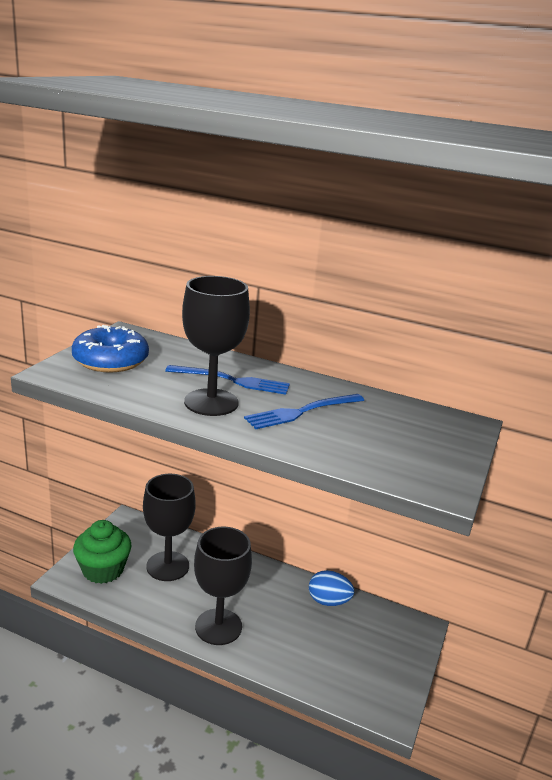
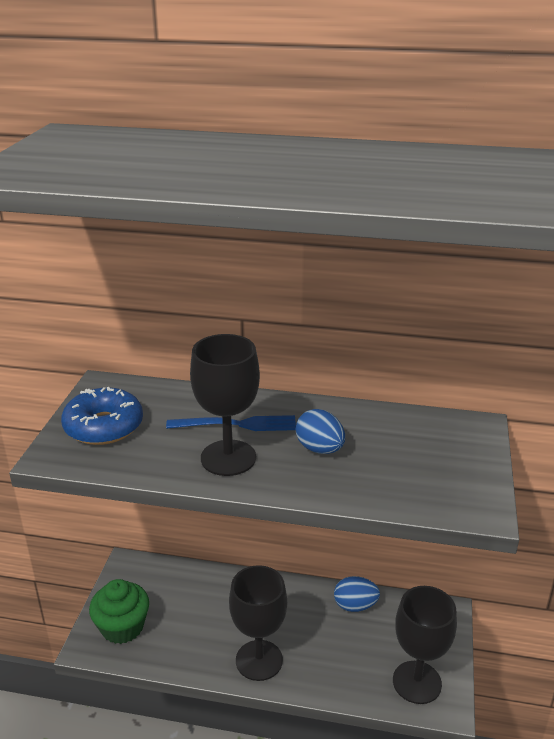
camera: 10 degrees left, 5 degrees up
black goblet [143,474,195,581] -> black goblet moved to [393,586,457,704]
blue fork [244,394,364,429] -> blue egg [296,409,345,454]

